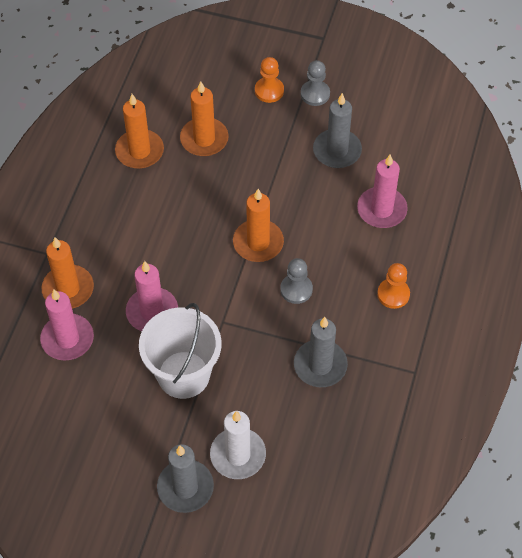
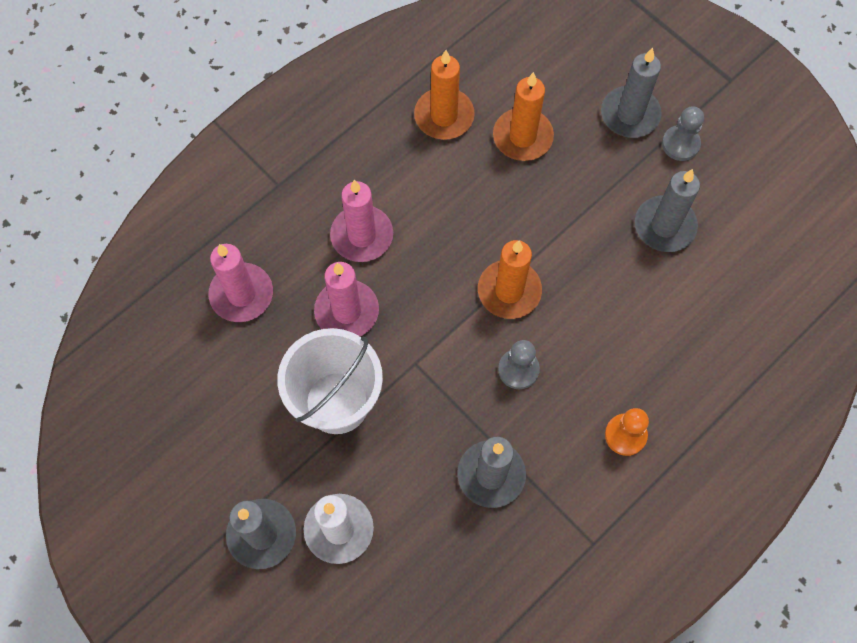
camera: 30 degrees right, 10 degrees up
orange candle [41,237,94,309] -> none
orange pawn [255,57,284,103] -> grey candle [601,48,662,138]
pink candle [357,155,408,228] -> pink candle moved to [330,180,393,262]

